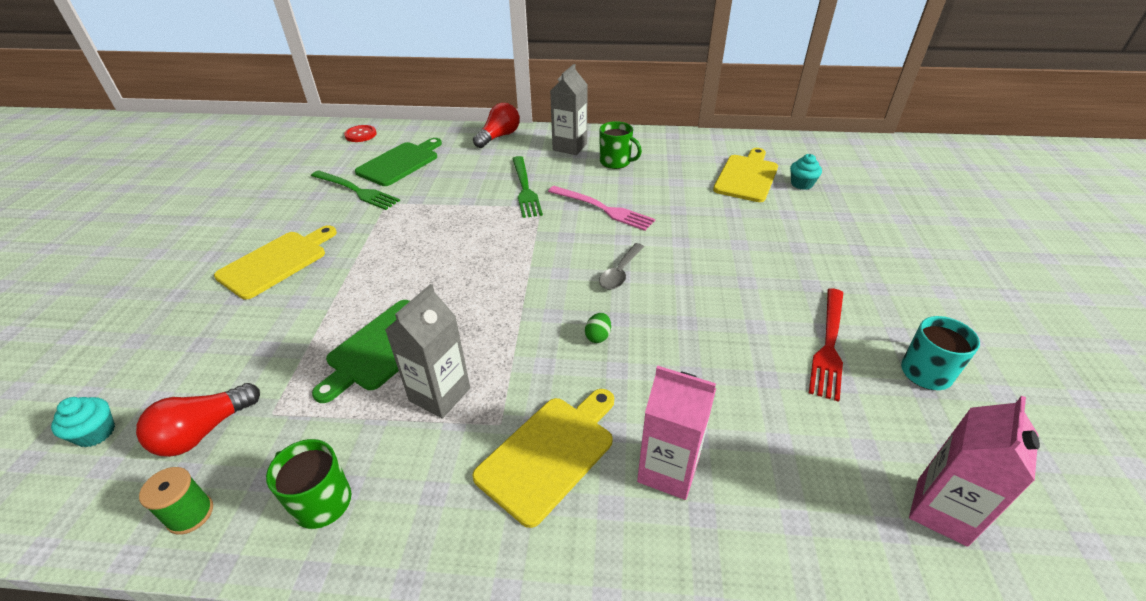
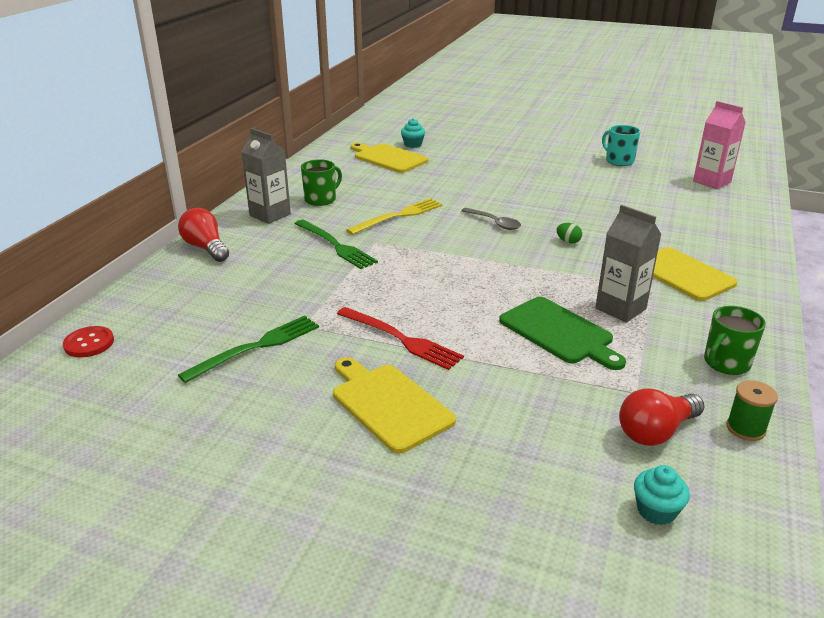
camera: 75 degrees left, 10 degrees down
red light bulb [136,383,260,457] -> red light bulb turned 90 degrees clockwise [619,388,705,446]
green cutting board [355,138,442,186] -> none
green fork [512,156,543,218] -> green fork turned 45 degrees clockwise [295,220,378,269]
pink fork [548,186,655,231] -> yellow fork [346,198,443,235]
pink carton [637,366,716,500] -> none
red fork [809,288,843,402] -> red fork moved to [337,307,464,370]

